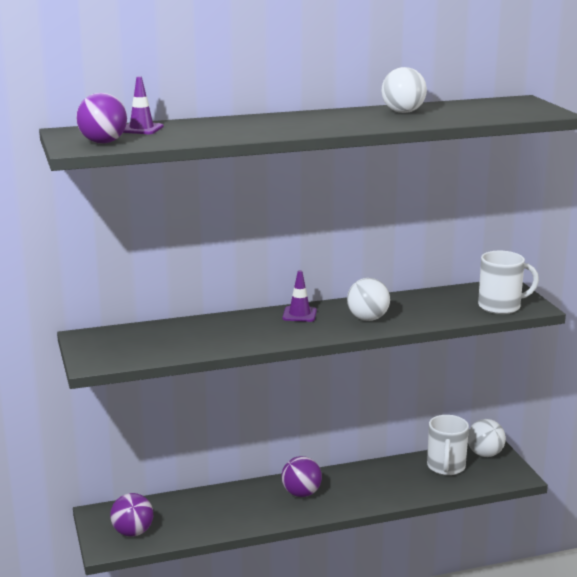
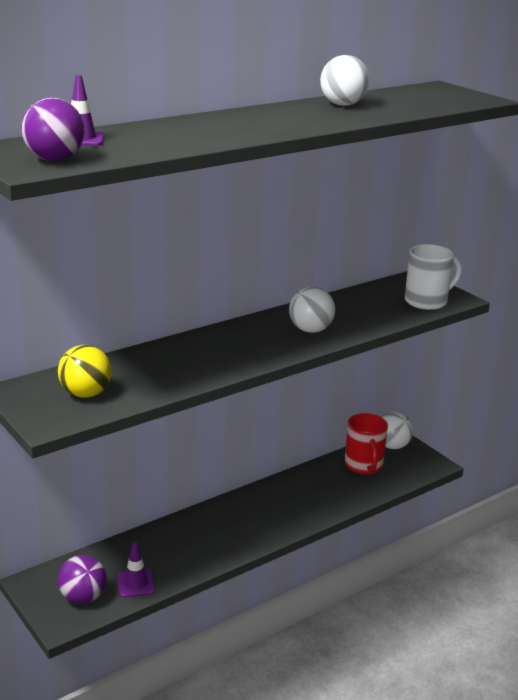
camera: 20 degrees left, 5 degrees up
purple ball [281,456,322,497] -> none
purple traffic cone [283,270,317,322] -> purple traffic cone moved to [117,541,155,597]
white mug [427,415,469,475] -> red mug [345,413,388,474]
none -> yellow ball [58,345,112,398]

